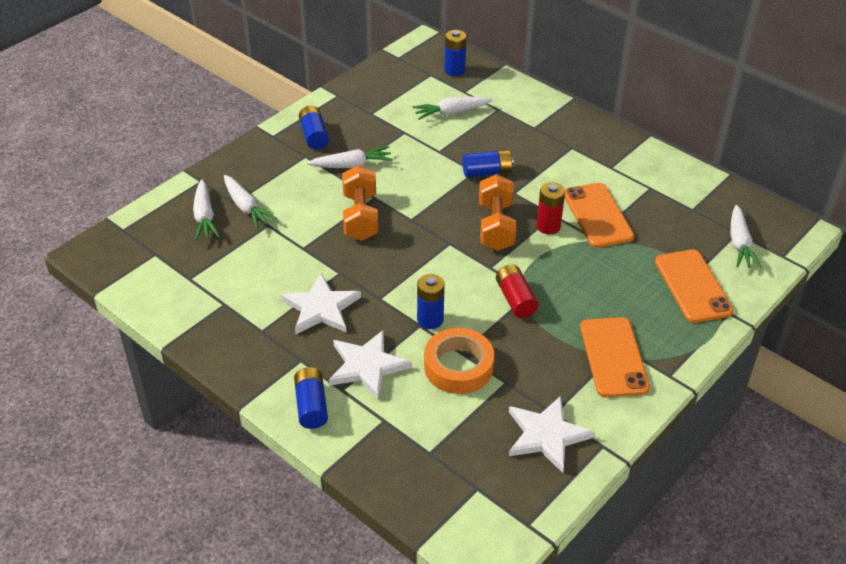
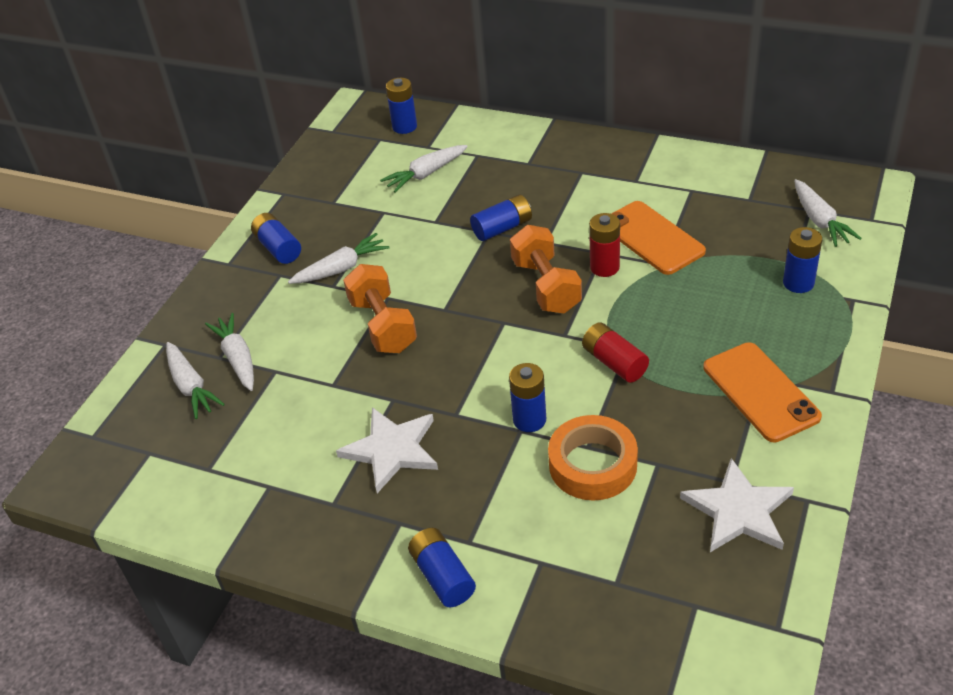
camera: 15 degrees left, 0 degrees up
white carrot [224,175,278,229] -> white carrot turned 150 degrees counterclockwise [205,313,254,391]
white star [329,330,412,400] -> none
orange phone [655,250,734,323] -> blue battery [783,227,822,293]

